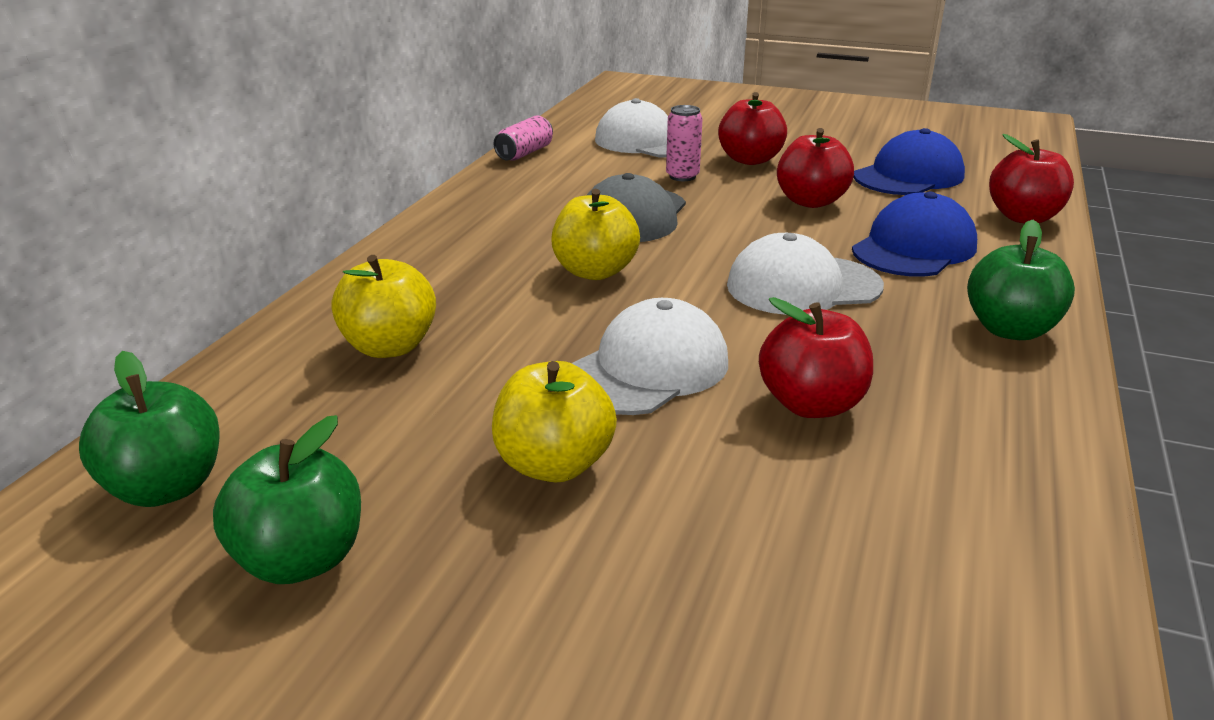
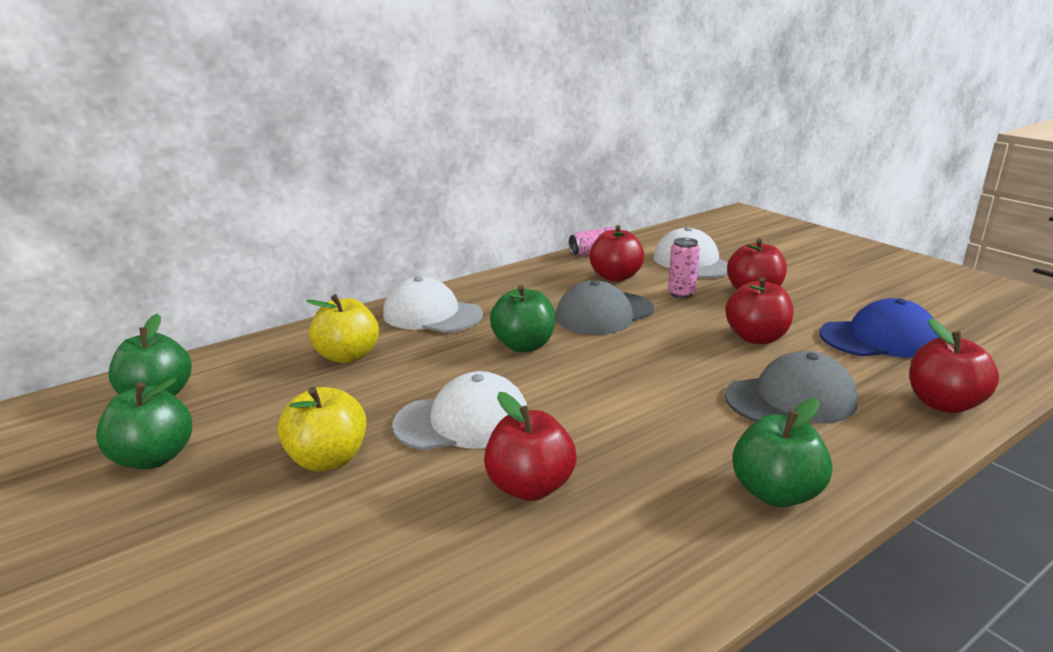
camera: 35 degrees right, 5 degrees down
yellow apple [551,189,640,280] -> green apple [490,285,556,352]
white cap [727,233,884,315] -> white cap moved to [383,276,483,333]
blue cap [852,192,977,277] -> grey cap [725,351,858,424]
none -> red apple [589,225,644,282]

